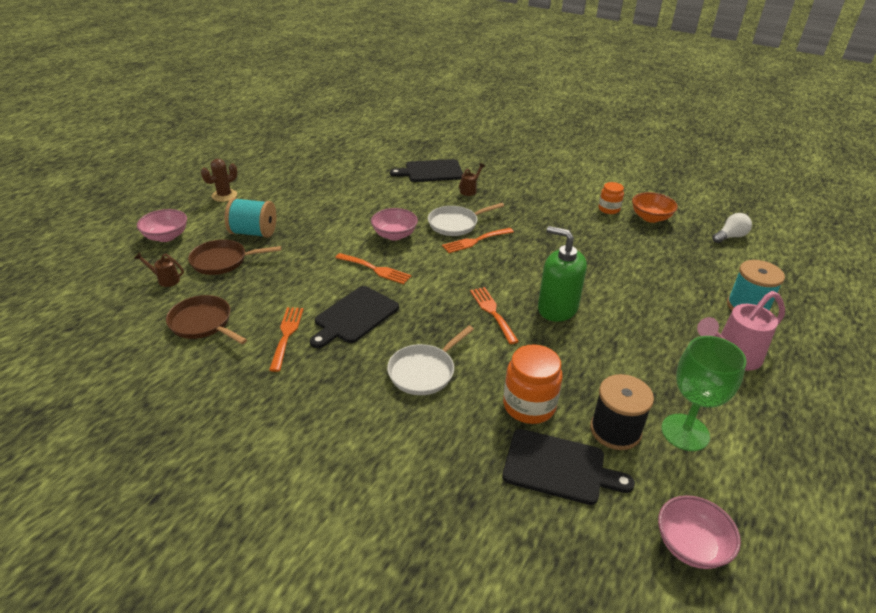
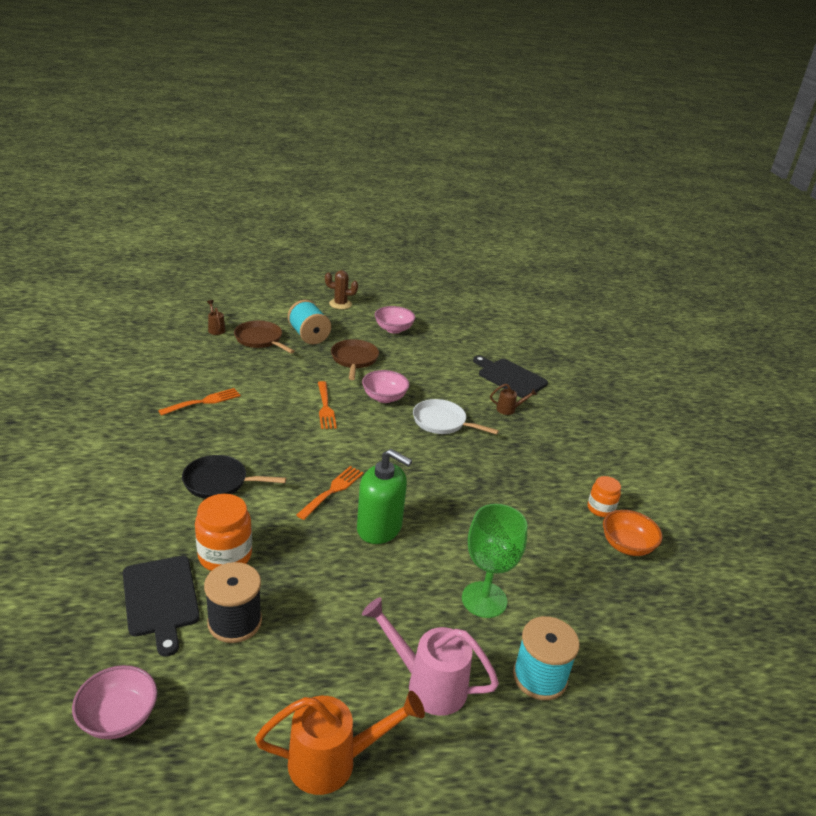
camera: 50 degrees right, 5 degrees down
pink bowl [137,209,187,242] -> pink bowl moved to [375,306,415,334]
brown pan [166,295,247,344] -> brown pan moved to [331,339,379,380]
black cutting board [310,286,399,348] -> none
white pan [387,325,474,395] -> black pan [182,455,286,499]
orange fork [442,228,514,253] -> none
green soap dispenser [538,226,587,322] -> green soap dispenser turned 120 degrees clockwise [357,449,412,544]
green goblet [661,336,747,451] -> green goblet moved to [462,504,527,618]
white light bulb [712,213,752,243] -> none
none -> orange watering can [255,691,425,795]

